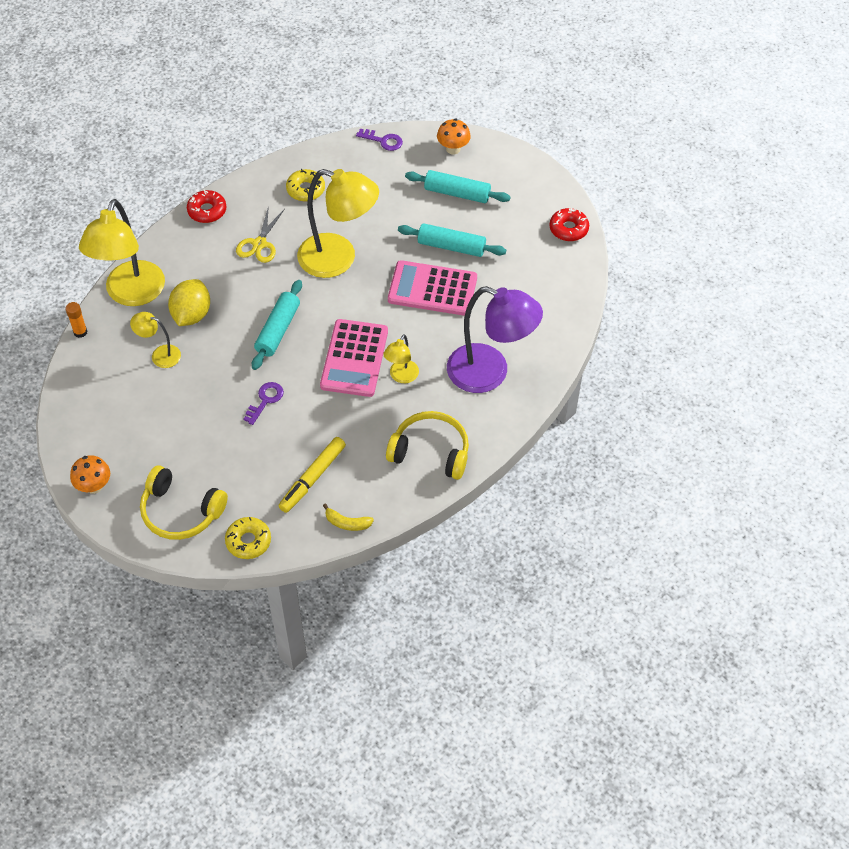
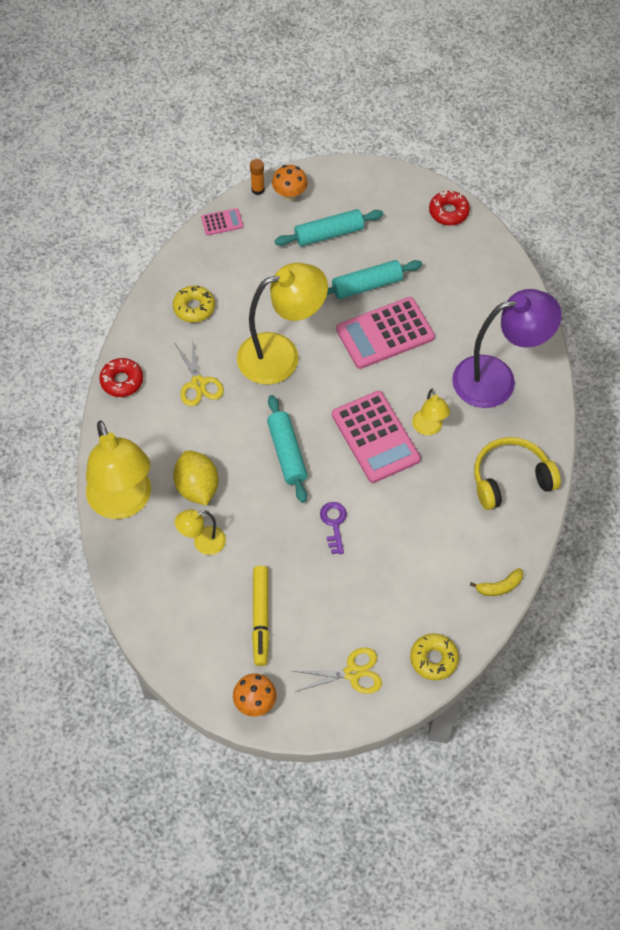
camera: 35 degrees left, 5 degrees up
orange glue stick [65,302,88,338] -> orange glue stick moved to [250,159,265,195]
yellow headphones [140,465,228,540] -> yellow scissors [293,647,382,694]
yellow marker [279,437,346,513] -> yellow marker moved to [252,566,269,666]
purple key [356,129,403,151] -> pink calculator [201,208,243,236]

